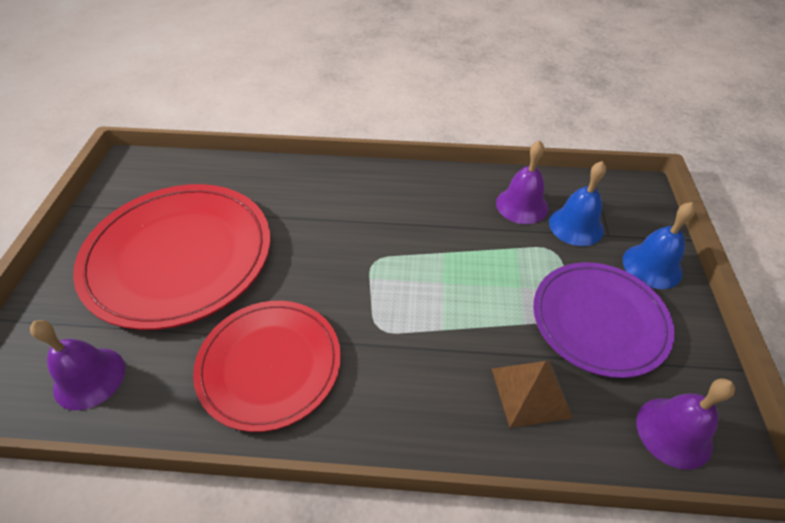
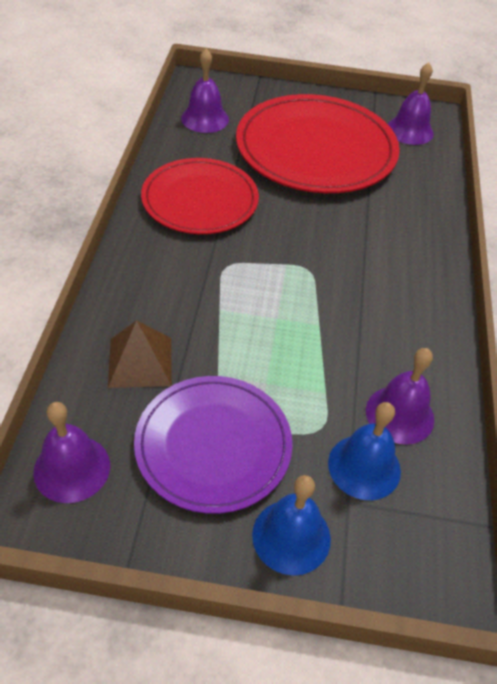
camera: 90 degrees right, 0 degrees up
none -> purple bell [388,62,434,145]

